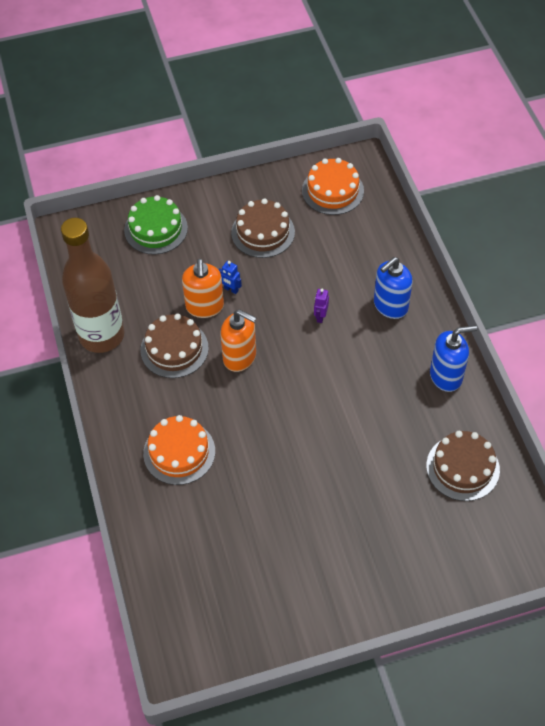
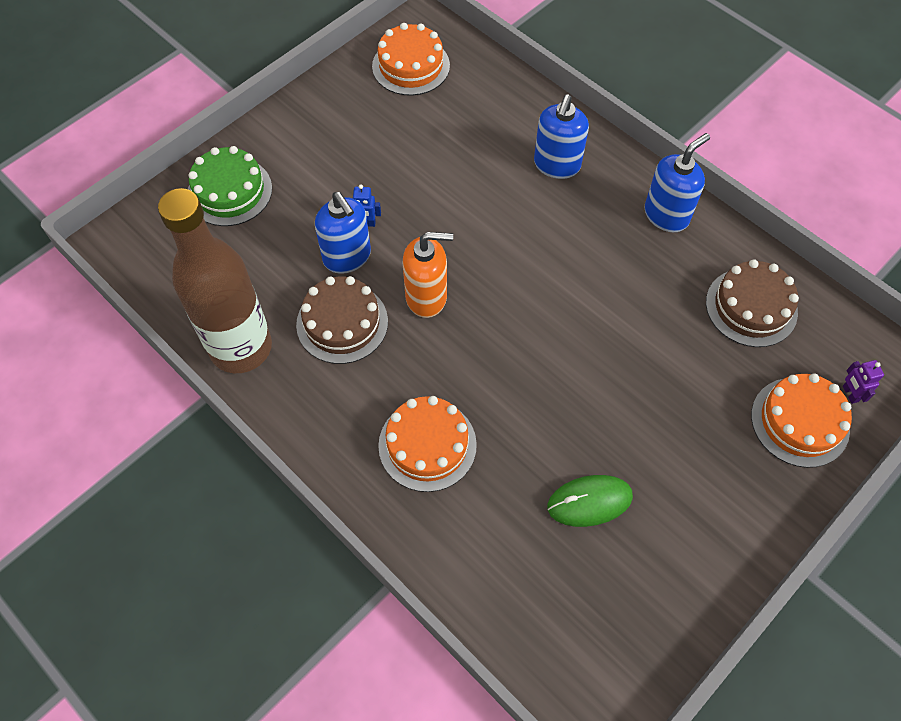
camera: 30 degrees left, 5 degrees up
orange soap dispenser [182,259,224,318] -> blue soap dispenser [315,192,371,274]
brown cake [231,198,295,258] -> none
purple robot [314,289,329,323] -> purple robot moved to [843,360,884,404]
none -> green mouse [547,475,633,527]
none -> orange cake [751,374,852,468]

